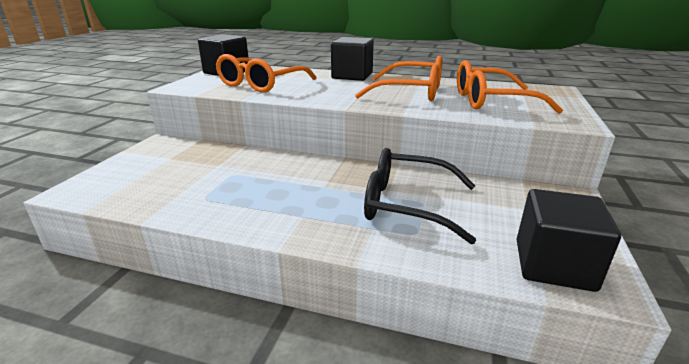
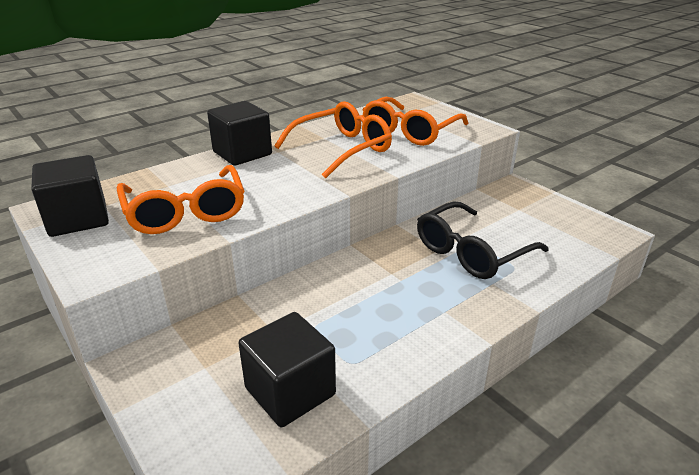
camera: 55 degrees left, 5 degrees up
black cube [517,189,621,292] -> black cube moved to [238,312,336,427]

